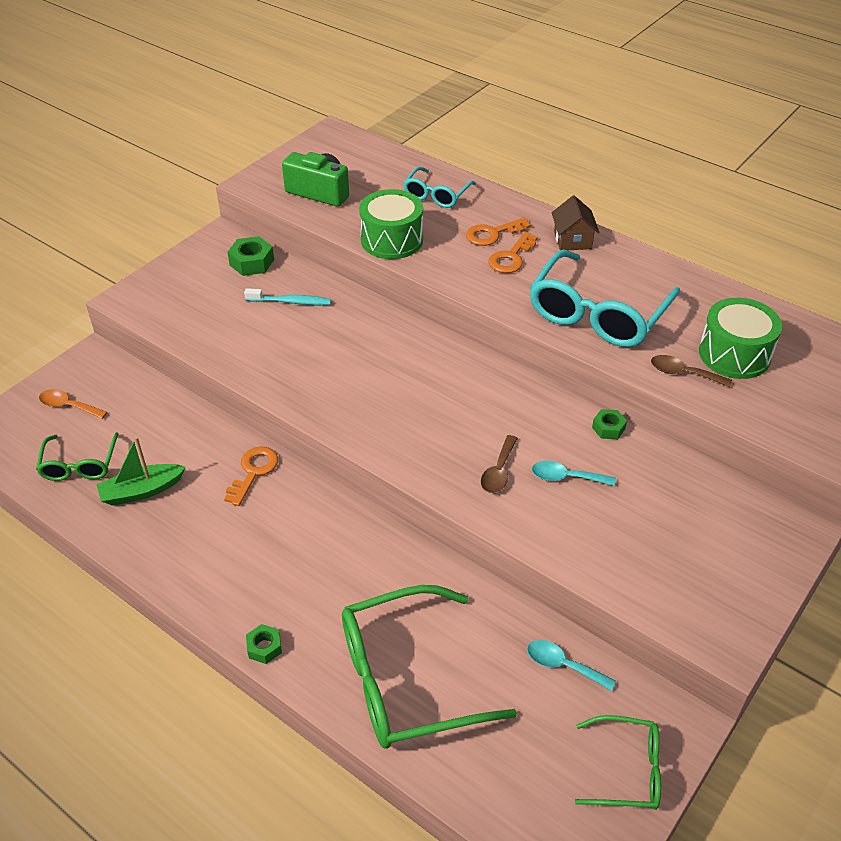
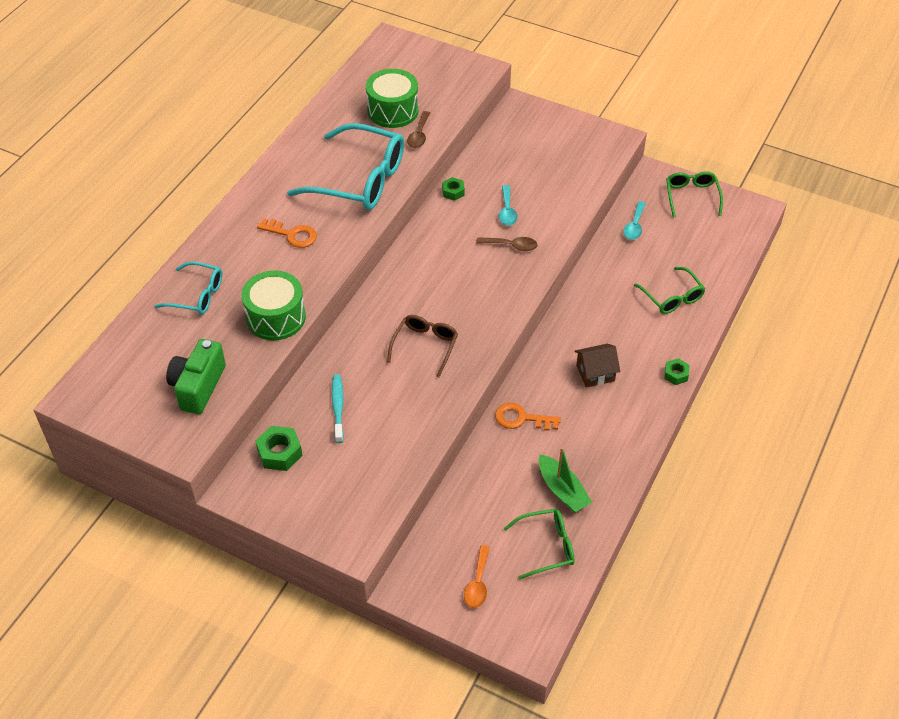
camera: 100 degrees left, 5 degrees up
green glasses [342,585,517,749] -> green glasses [634,267,705,314], size x0.54
orange key [466,217,531,246] -> none
brown house [552,195,599,250] -> brown house moved to [575,344,620,388]
none -> brown glasses [387,315,458,378]

